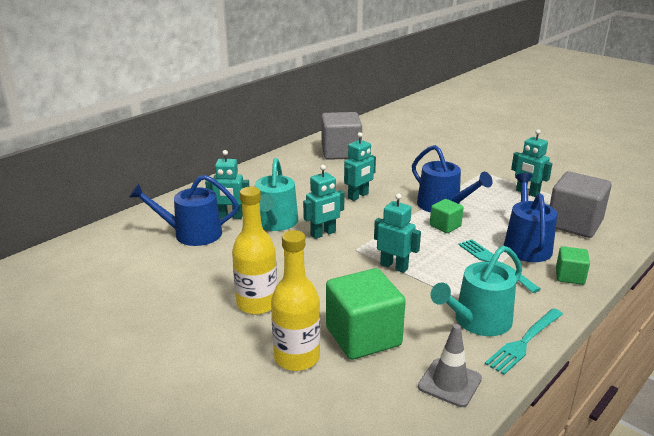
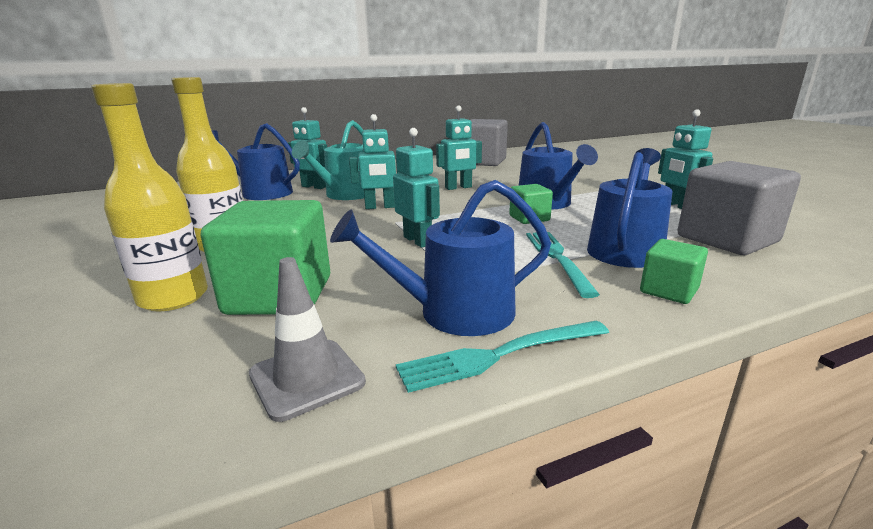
camera: 25 degrees right, 5 degrees down
turquoise watering can [431,246,522,336] -> blue watering can [330,180,551,336]

